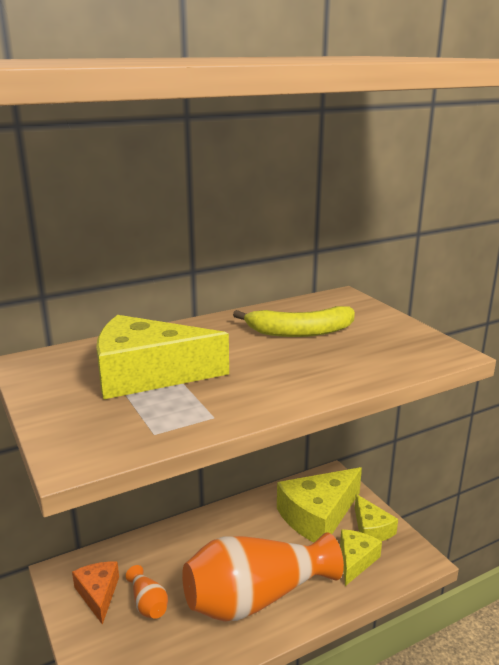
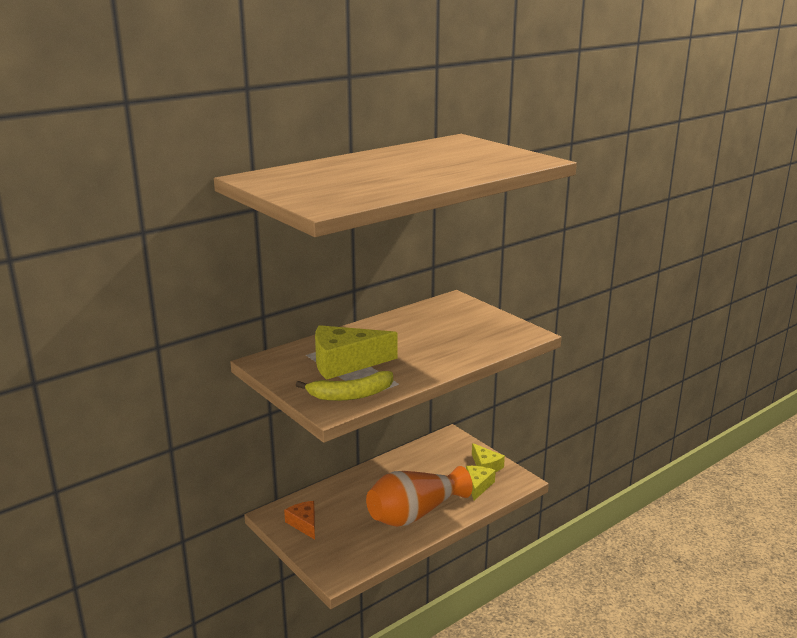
camera: 10 degrees left, 0 degrees up
orange vase [126,565,168,619] -> none
yellow banana [233,306,355,337] -> yellow banana moved to [296,371,393,401]
yellow cheese [277,467,362,542] -> none

